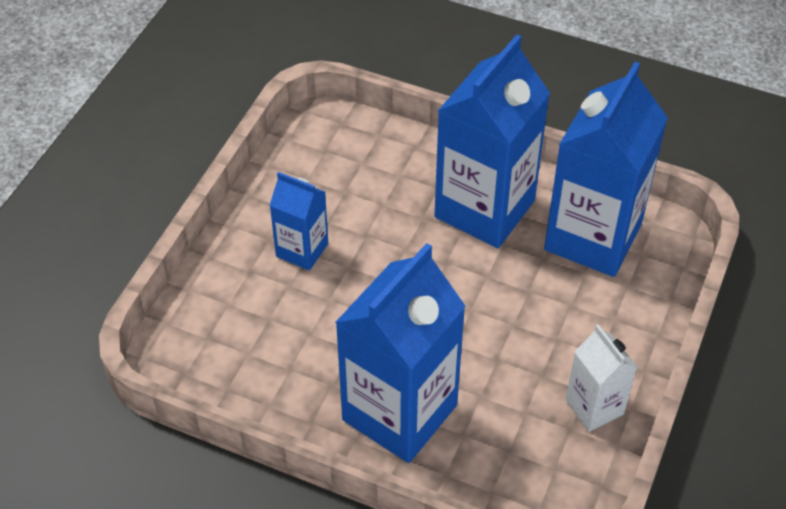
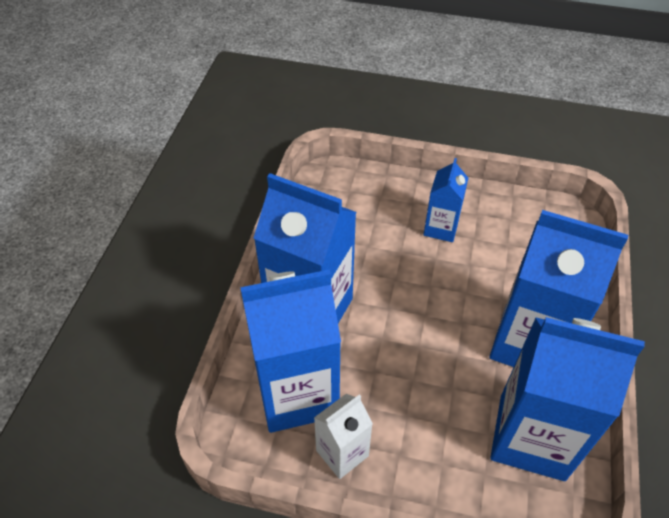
camera: 80 degrees right, 0 degrees up
none -> blue carton [240,269,341,433]

